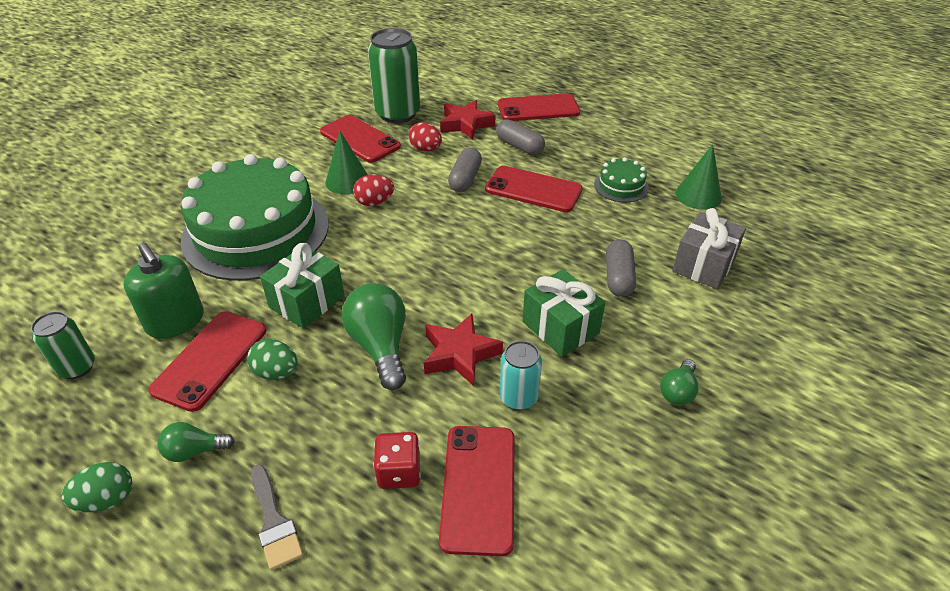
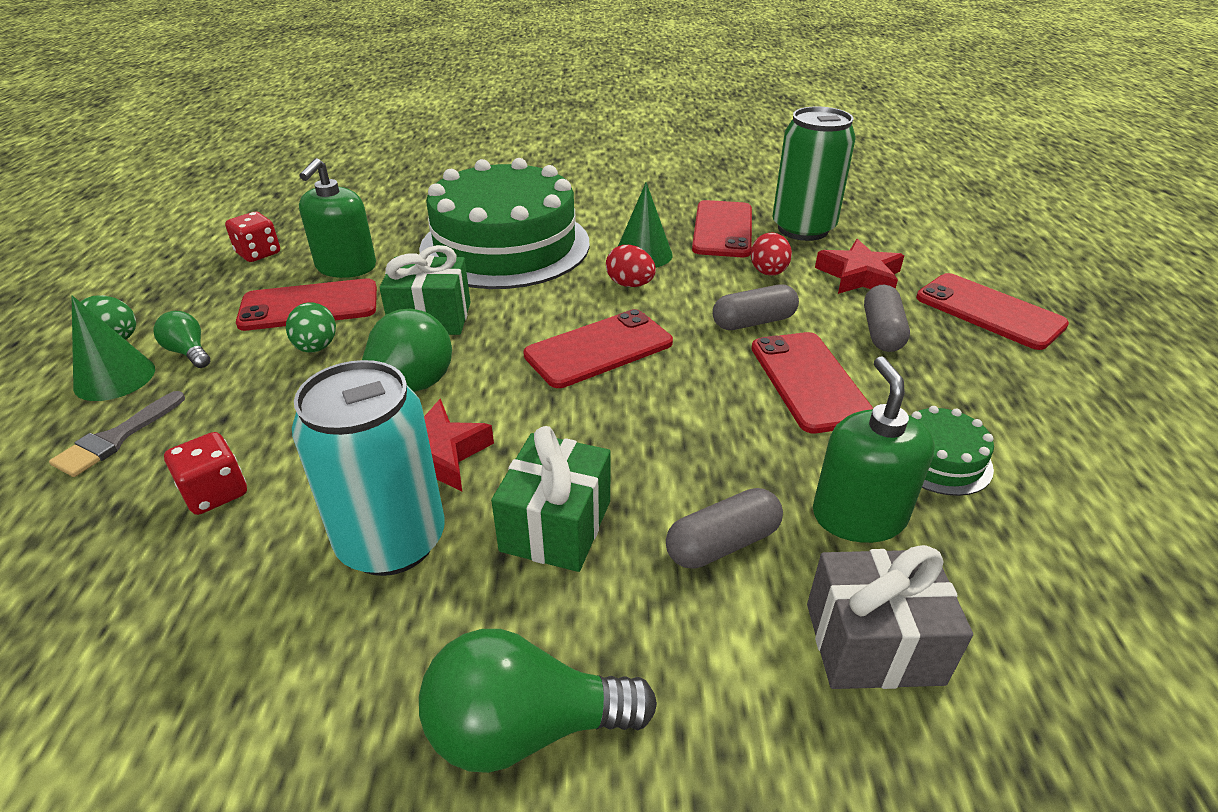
camera: 55 degrees right, 5 degrees down
green can [31,311,95,379] -> red dice [225,212,280,262]
red phone [439,426,514,556] -> red phone moved to [523,309,673,388]
turquoise can [500,341,542,410] -> turquoise can [292,360,445,576], size x1.85
green light bulb [660,359,699,405] -> green light bulb [419,629,657,773], size x1.85
green cone [675,144,722,210] -> green cone moved to [72,296,155,401]
none -> green soap dispenser [813,356,935,543]

